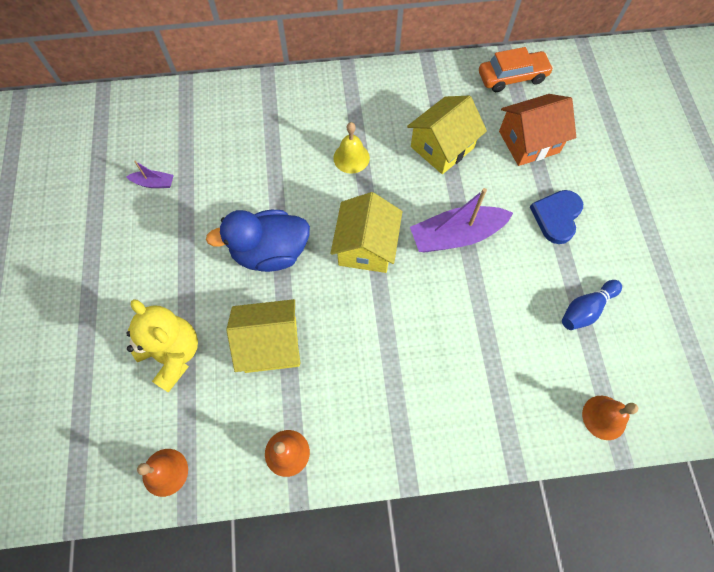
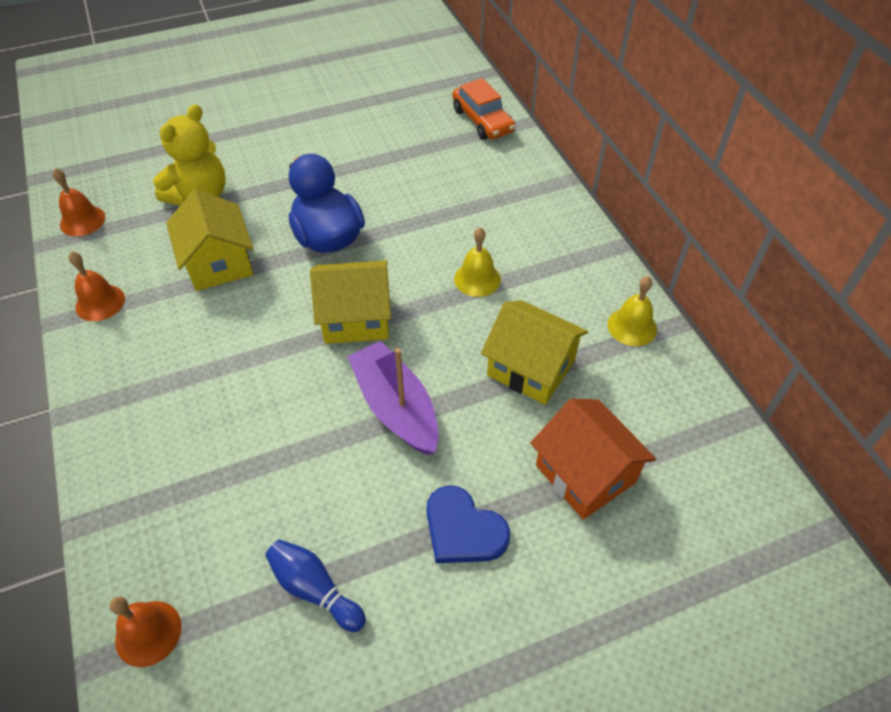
camera: 75 degrees right, 15 degrees down
purple boat [126,161,174,188] -> none
orange car [479,47,554,92] -> orange car moved to [452,78,515,140]
blue heart [530,190,583,244] -> blue heart turned 150 degrees counterclockwise [427,485,510,563]
none -> yellow bell [608,276,657,346]

